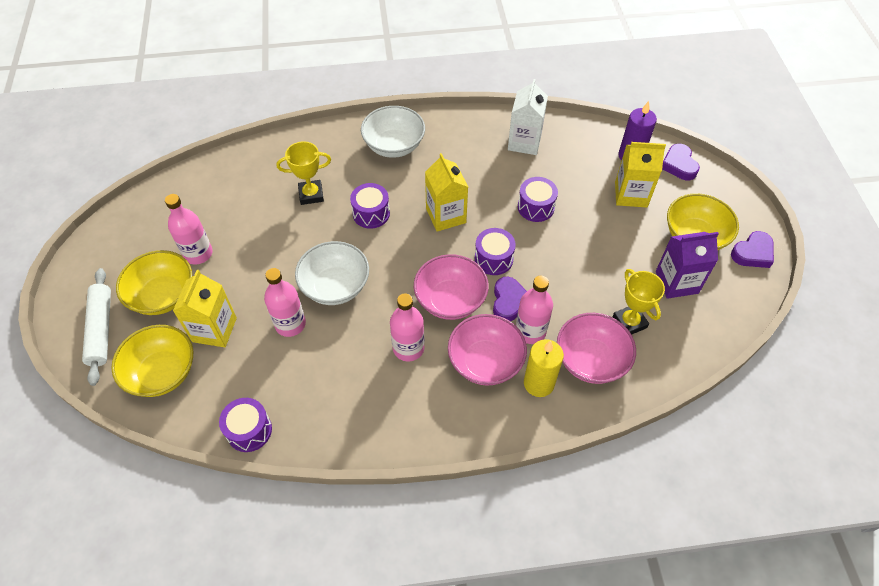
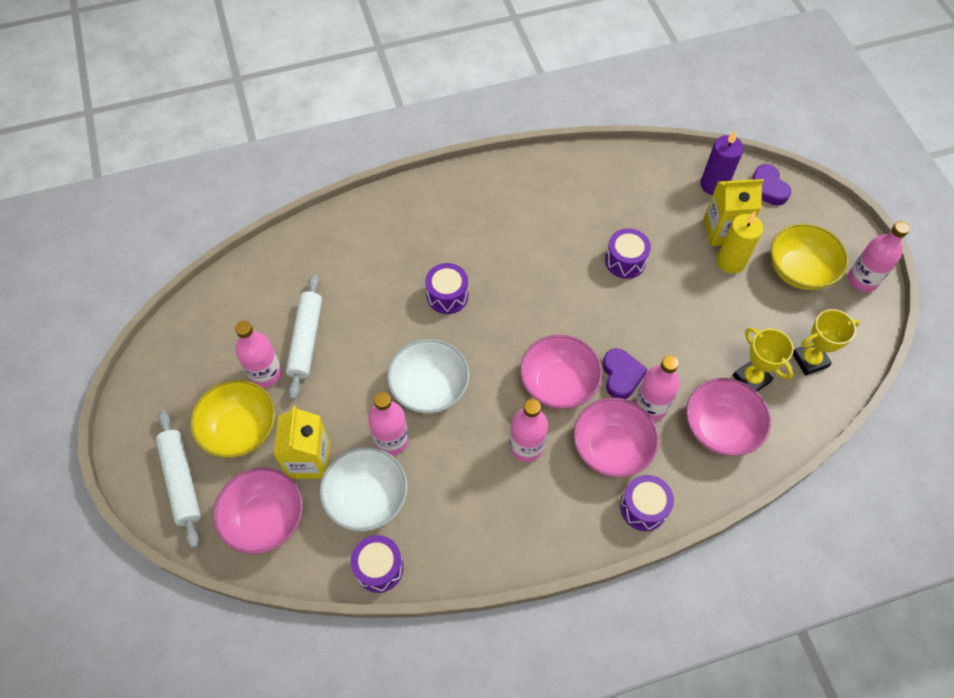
camera: 10 degrees left, 5 degrees up
yellow bowl [111,325,193,397] -> pink bowl [213,467,303,554]
yellow trophy [277,141,331,205] -> yellow trophy moved to [793,309,860,376]
white bowl [361,106,425,158] -> white bowl moved to [320,447,408,531]
yellow carton [425,153,468,232] -> none
purple drum [475,228,516,275] -> purple drum moved to [620,475,674,531]
white carton [508,79,548,155] -> none
yellow candle [524,339,564,397] -> yellow candle moved to [717,211,763,274]
purple carton [656,232,719,299] -> none
purple heart [731,231,774,268] -> pink bottle [848,221,910,292]
none -> white rolling pin [286,274,322,400]

